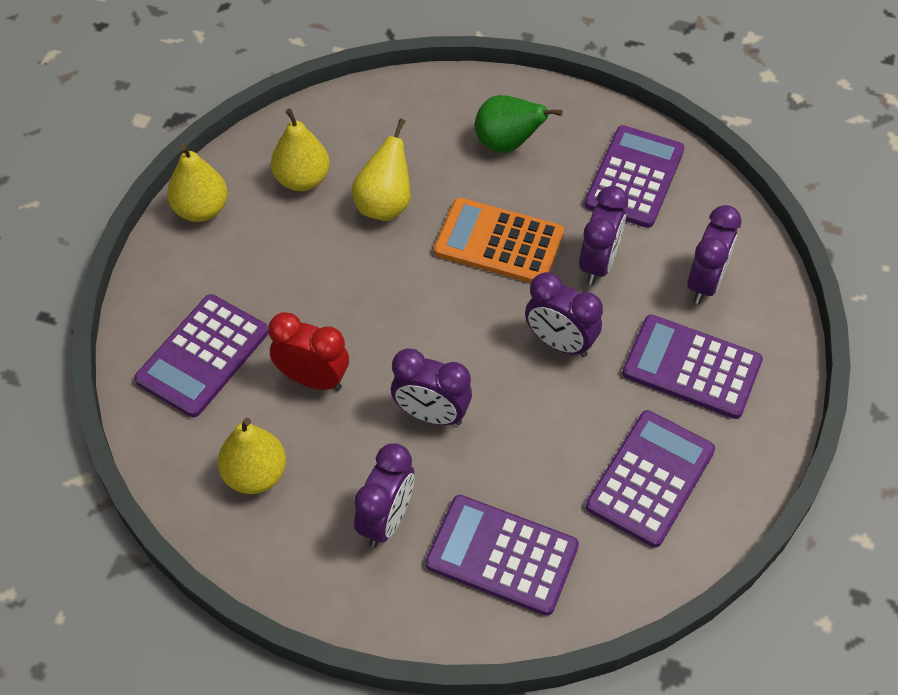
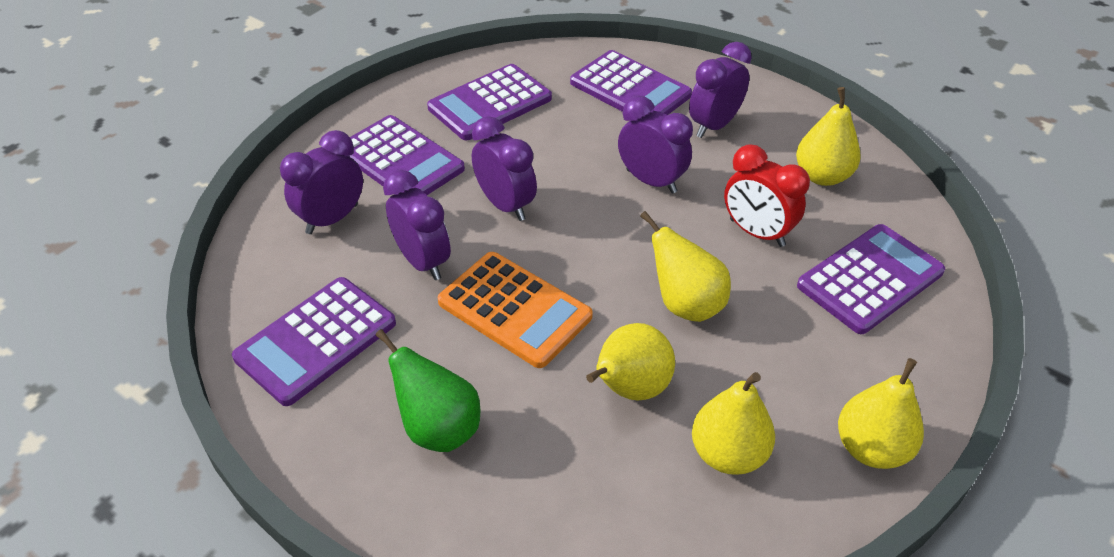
camera: 160 degrees left, 10 degrees down
purple clock [579,186,628,285] -> purple clock turned 105 degrees clockwise [383,170,451,280]
none -> yellow pear [640,211,731,322]

